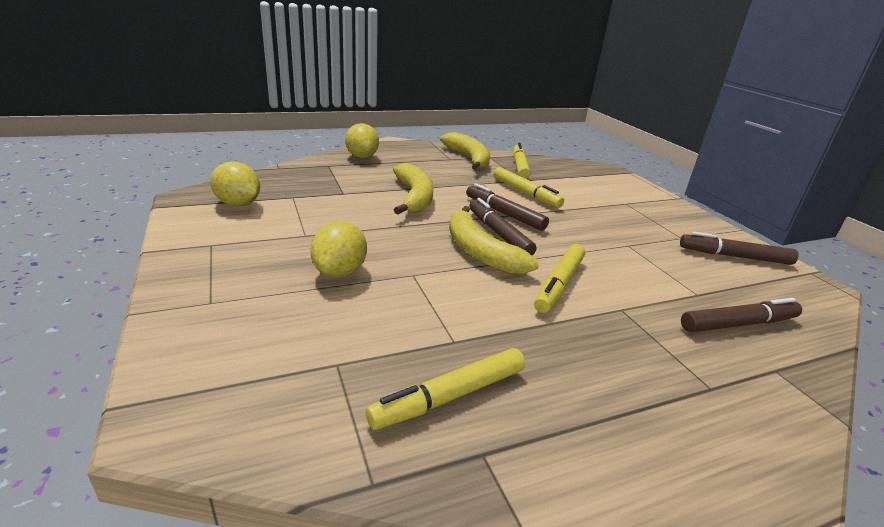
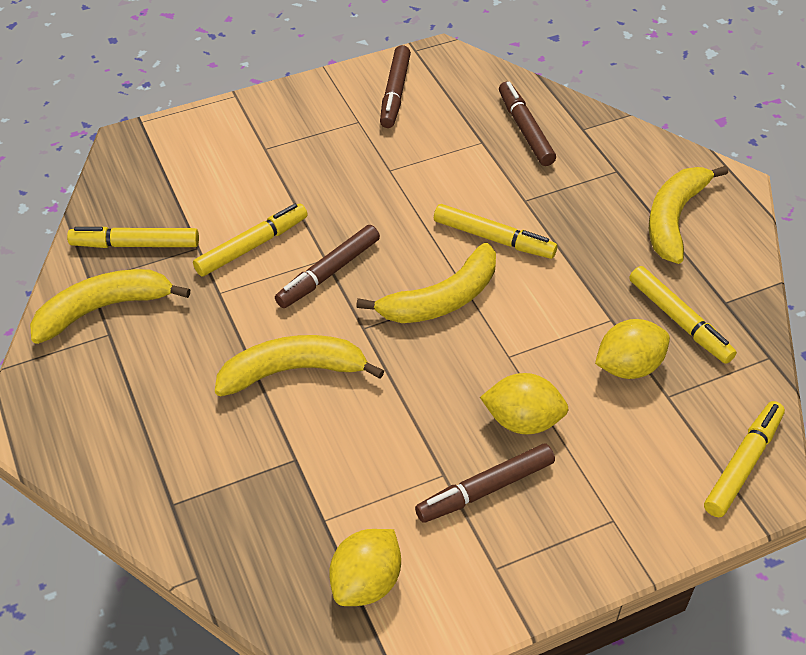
camera: 90 degrees left, 20 degrees up
yellow lemon [345,123,379,158] -> yellow lemon moved to [595,319,670,379]
brown marker [469,198,536,255] -> brown marker moved to [415,444,555,523]
none -> yellow banana [649,166,728,264]
none -> yellow marker [704,401,785,517]

